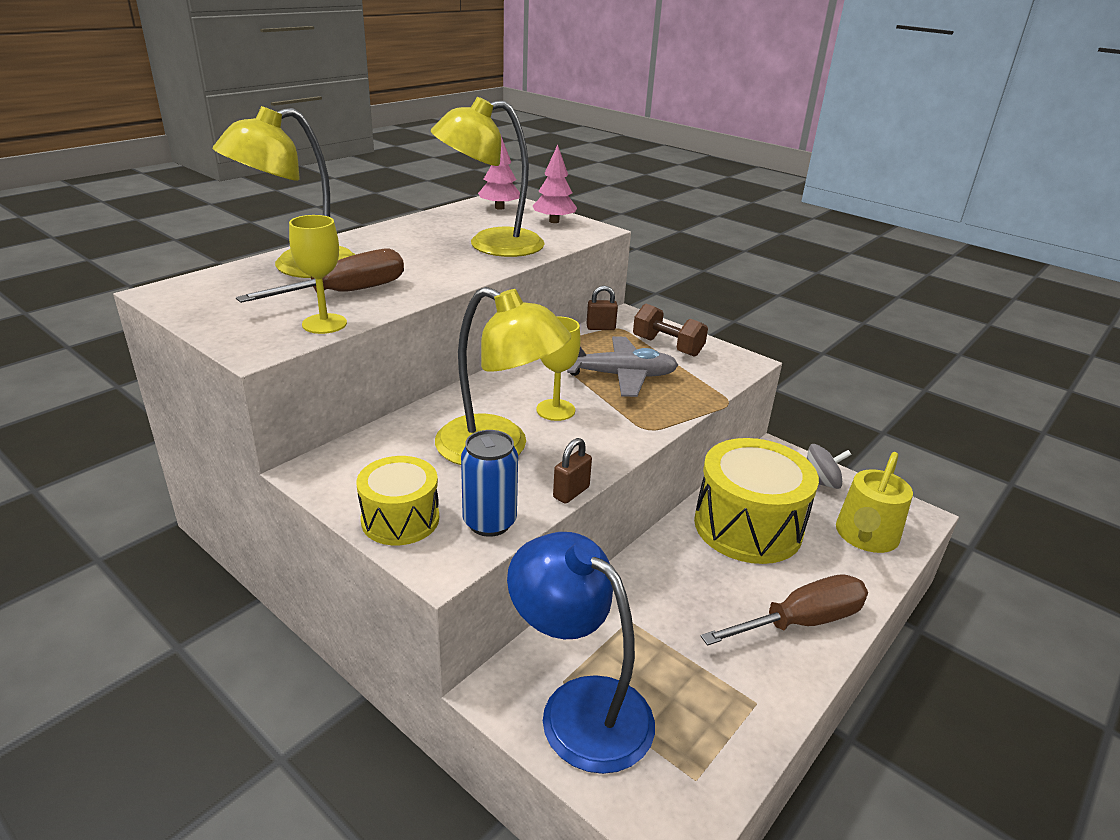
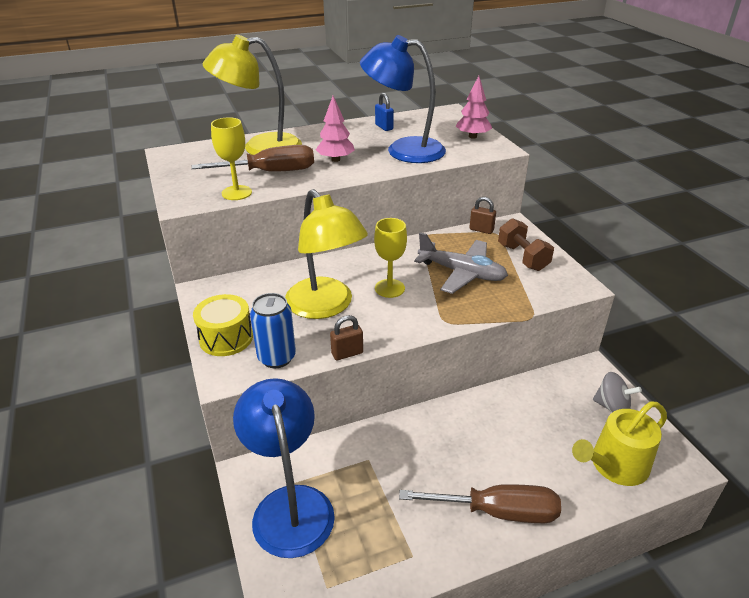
camera: 30 degrees right, 5 degrees up
yellow lamp [431,97,545,257] -> blue lamp [360,35,446,163]
pink tree [478,137,520,210] -> pink tree moved to [316,96,355,162]
yellow drum [694,438,819,564] -> none
none -> blue padlock [375,93,394,131]

